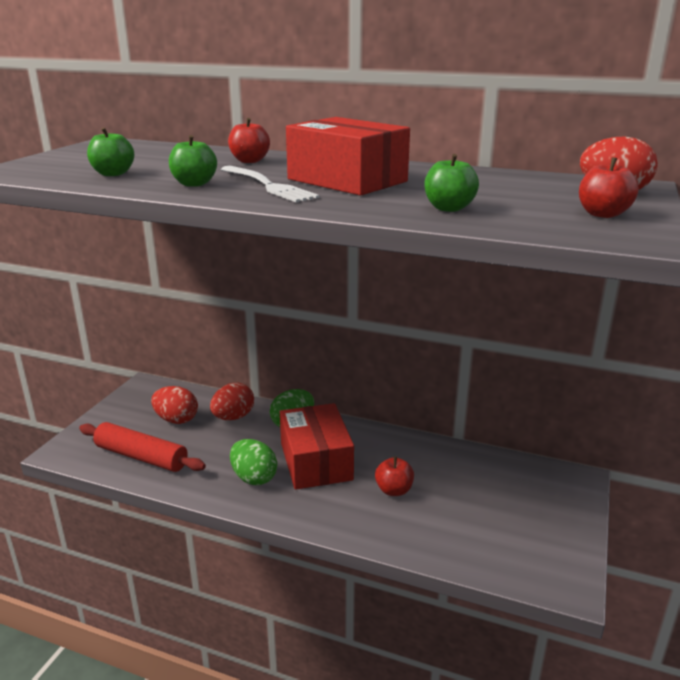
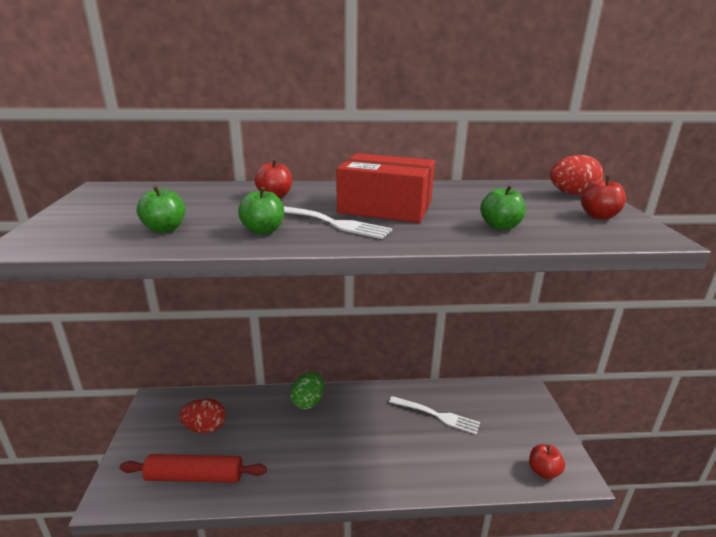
camera: 25 degrees left, 0 degrees up
red egg [210,382,254,420] -> none
green egg [230,439,277,485] -> none
red box [280,403,354,490] -> none
red apple [375,457,414,496] -> red apple moved to [529,444,565,479]
none -> white fork [389,396,480,435]

